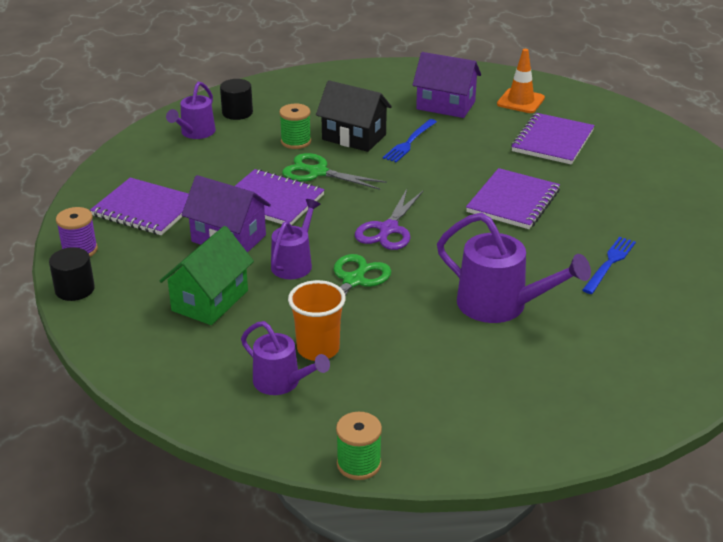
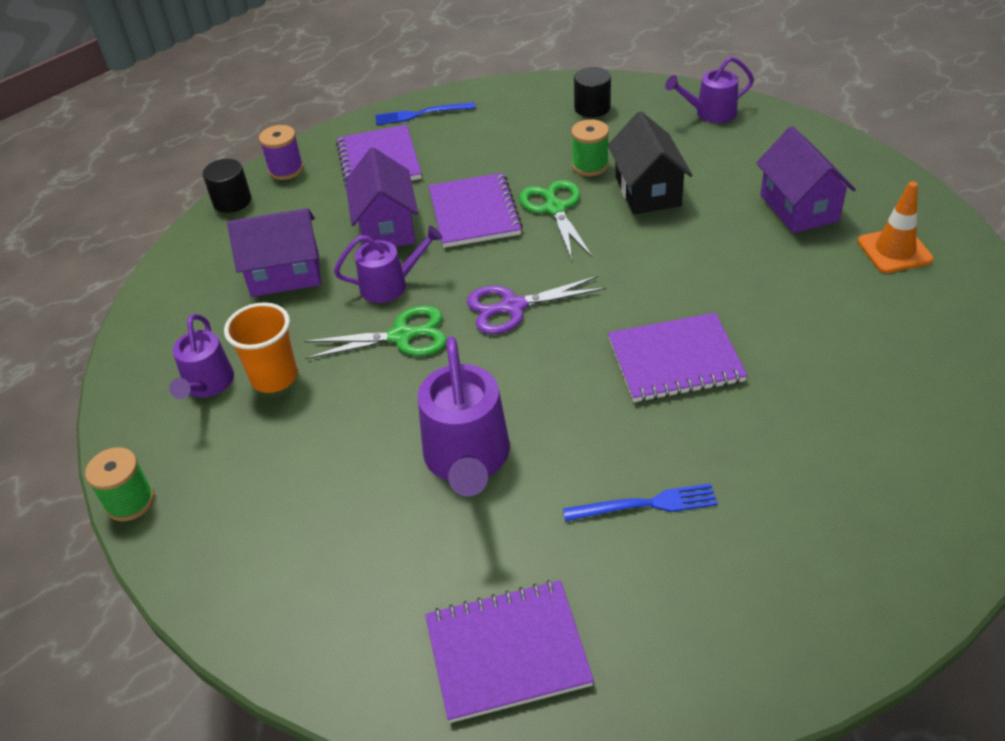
camera: 55 degrees right, 10 degrees up
green house [160,226,254,325] -> purple house [227,208,321,297]
purple watering can [166,82,216,139] -> purple watering can moved to [665,56,754,123]
blue fork [383,119,437,162] -> blue fork moved to [375,102,475,125]
purple notebook [511,113,595,165] -> purple notebook moved to [425,580,594,723]

